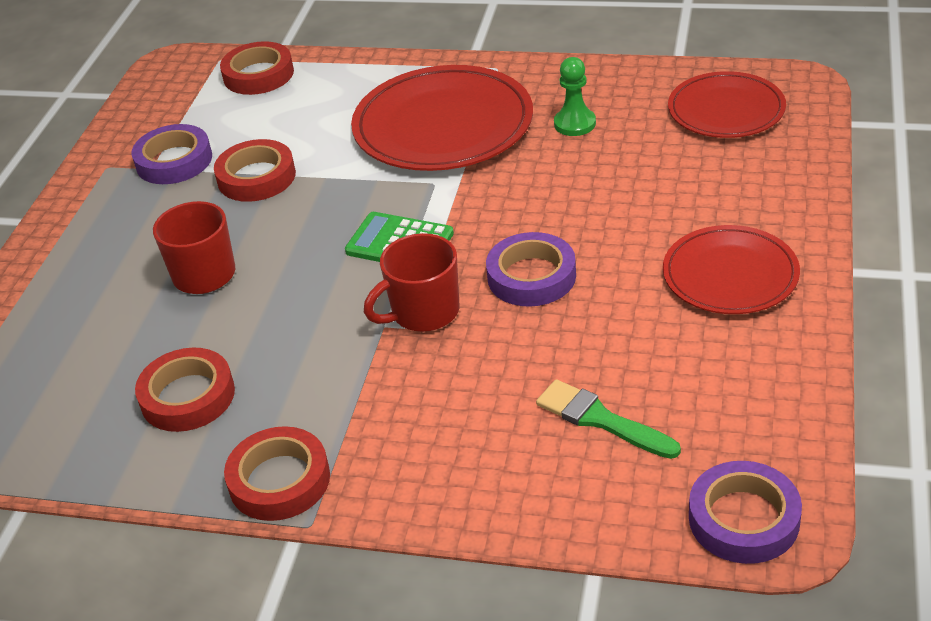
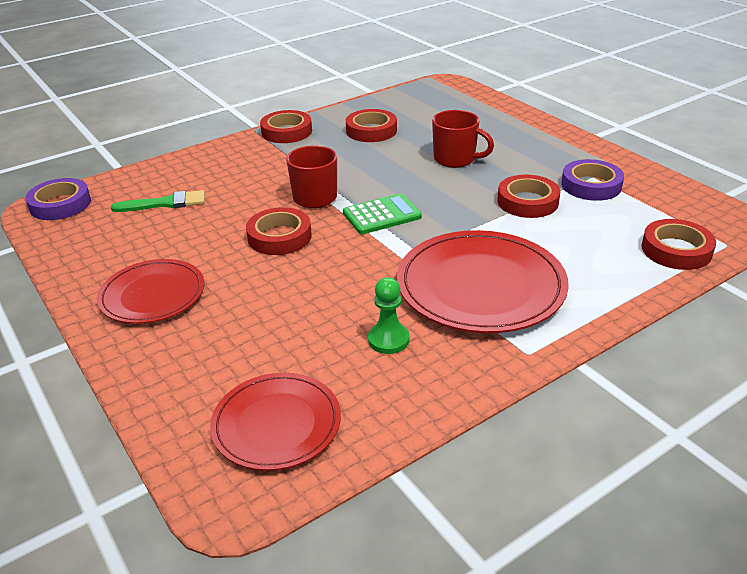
camera: 130 degrees right, 5 degrees down
purple tape [486,232,576,307] -> red tape [246,207,312,255]

